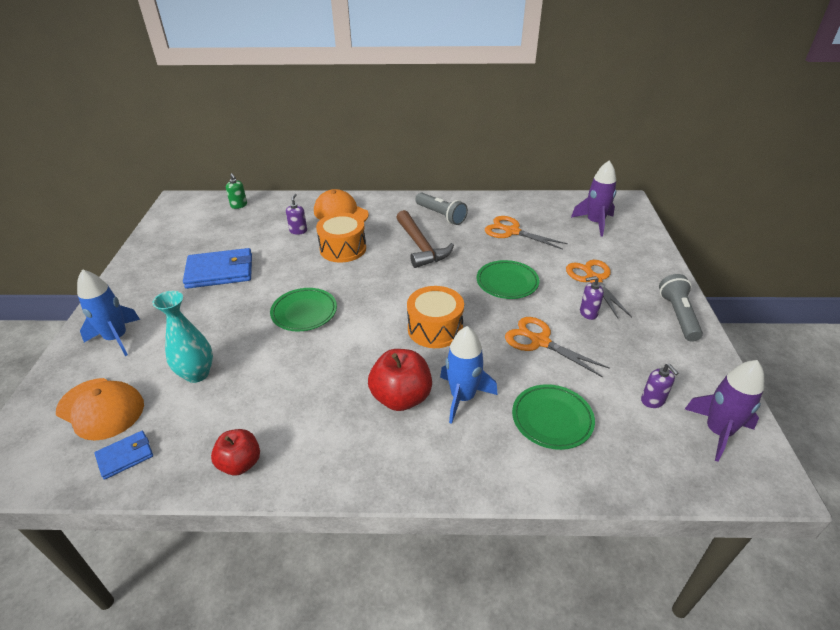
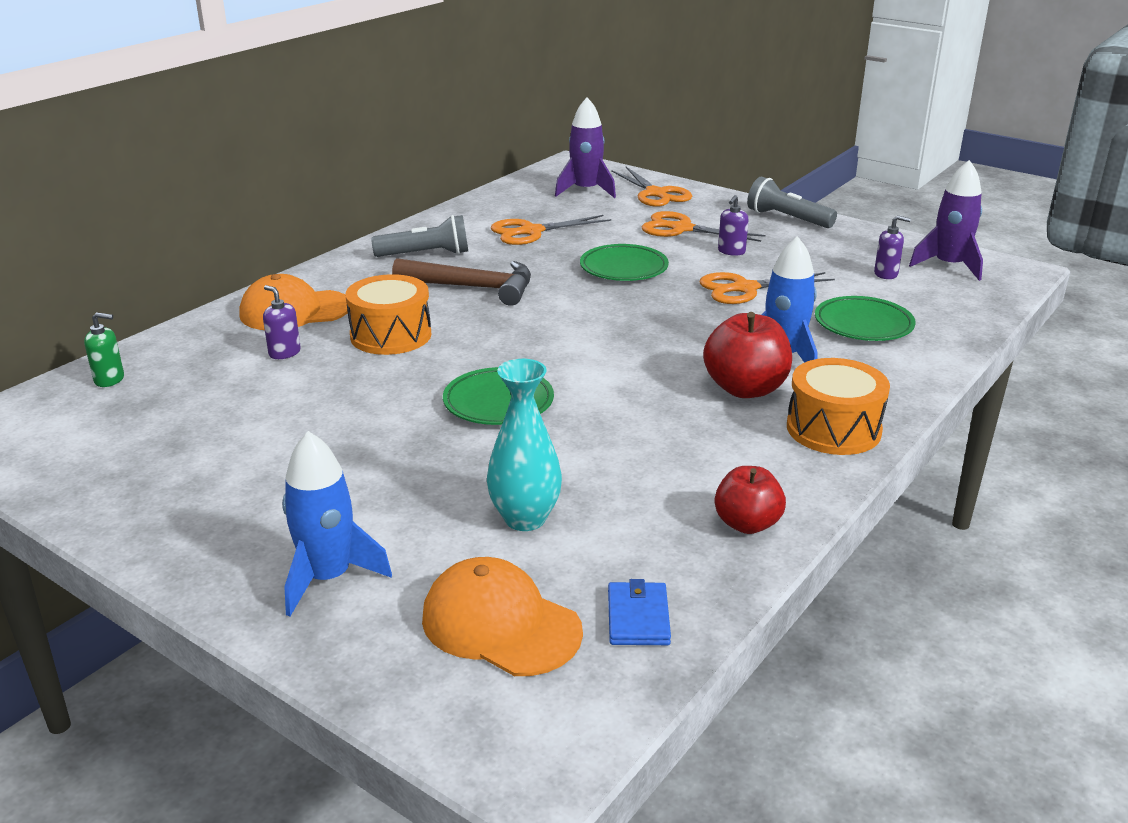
camera: 55 degrees left, 10 degrees down
orange cap [56,378,144,440] -> orange cap turned 120 degrees counterclockwise [422,557,583,676]
blue wallet [183,248,252,289] -> none
orange drum [407,286,464,348] -> orange drum moved to [787,358,890,455]
none -> orange scissors [611,167,692,207]

